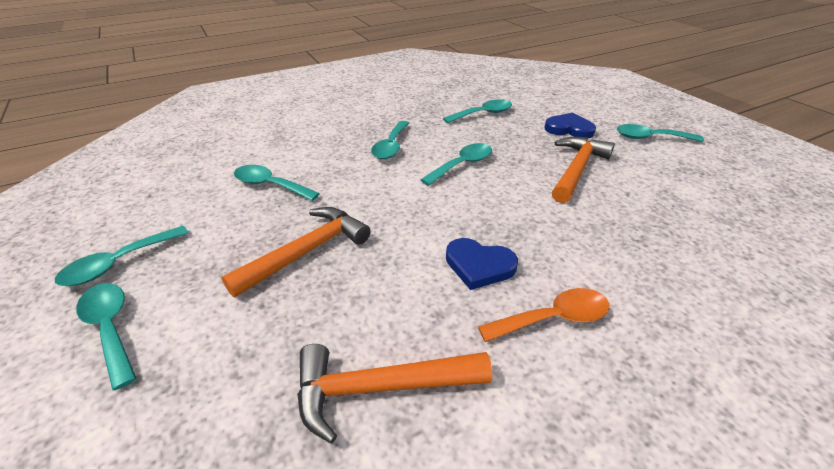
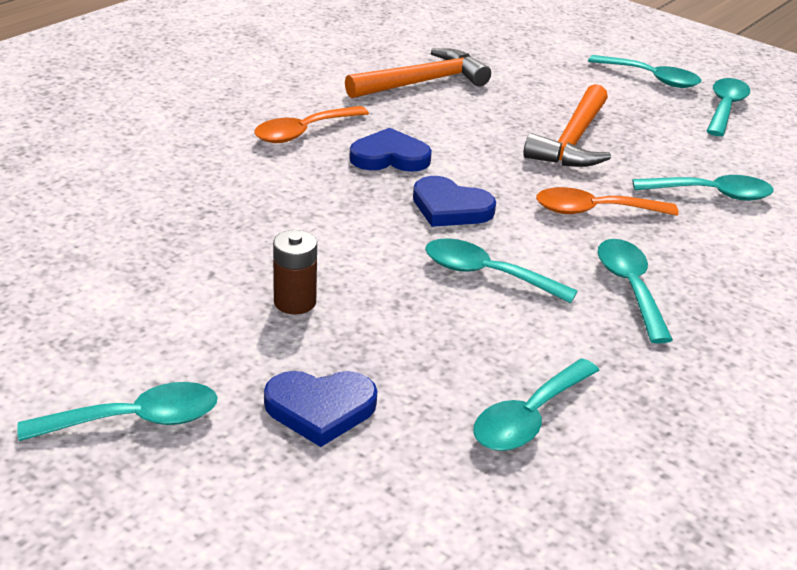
camera: 155 degrees right, 5 degrees down
turquoise spoon [421,143,492,186] -> turquoise spoon turned 90 degrees clockwise [425,238,578,303]
orange hammer [552,137,615,203] -> brown battery [273,230,317,314]
none -> blue heart [413,176,496,227]
none -> orange spoon [536,187,679,216]

